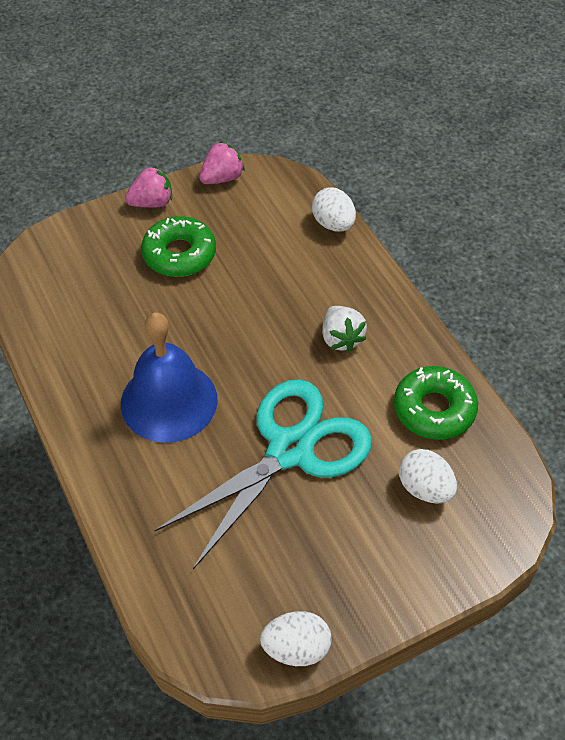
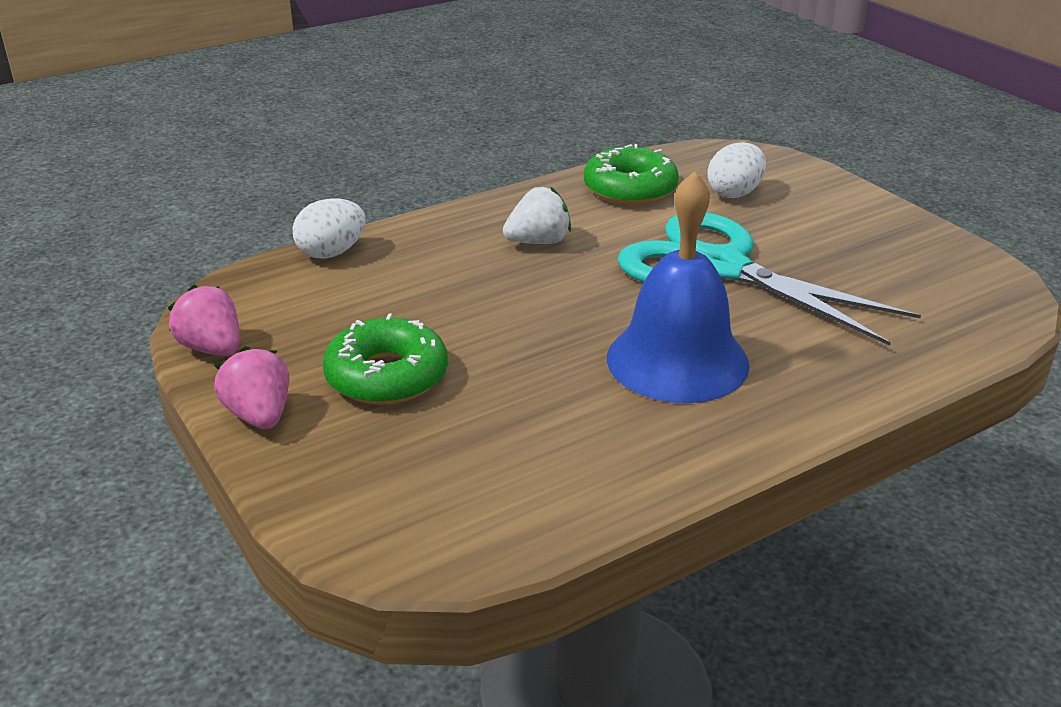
camera: 95 degrees left, 20 degrees down
white egg [260,611,331,666] -> none

